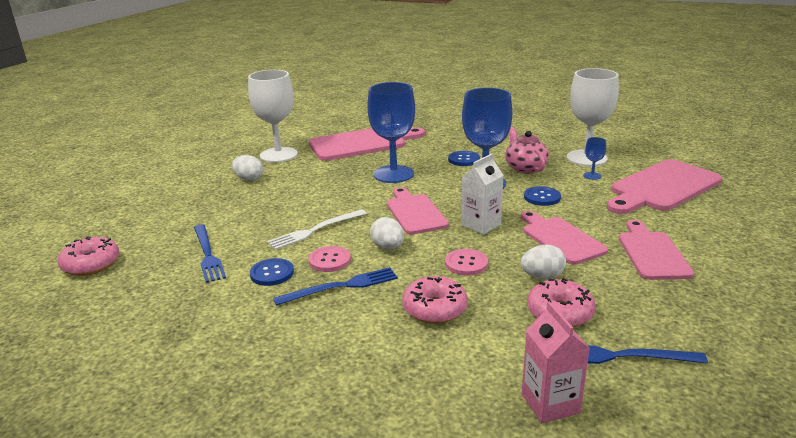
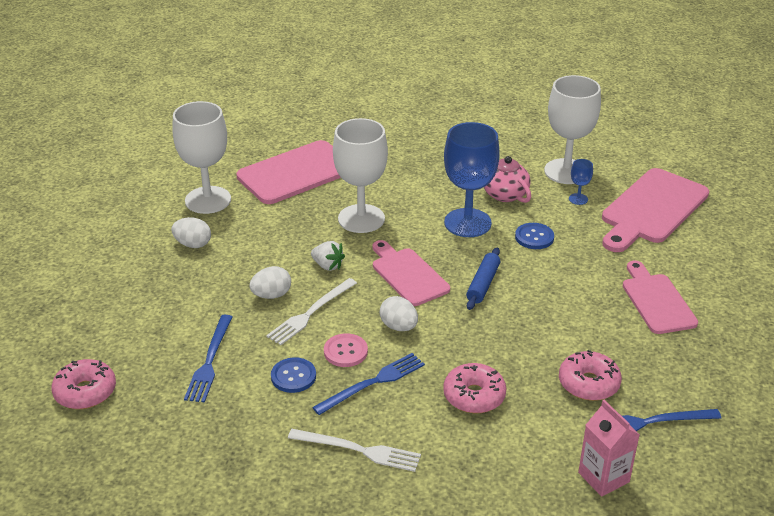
camera: 15 degrees left, 10 degrees up
blue fork [194,225,226,283] -> blue fork turned 45 degrees clockwise [184,315,232,403]
blue goblet [367,82,415,183] -> white goblet [333,118,388,233]
pink button [445,249,488,276] -> none
blue button [448,151,480,166] -> none
white carton [461,154,504,235] -> blue rolling pin [466,248,500,310]
pink cutting board [521,211,608,265] -> none
white egg [521,245,566,279] -> white egg moved to [249,266,291,299]
none -> white fork [288,429,421,472]
none -> white strawberry [311,241,345,271]

